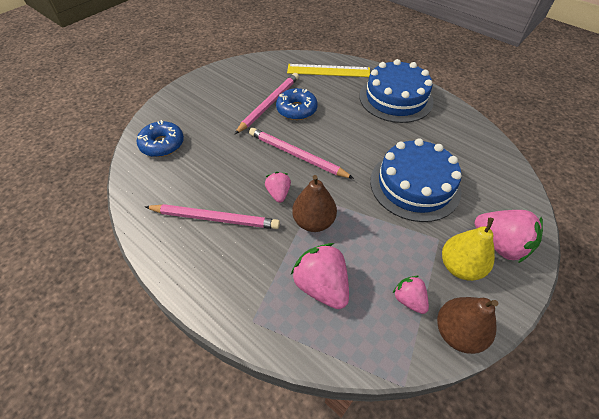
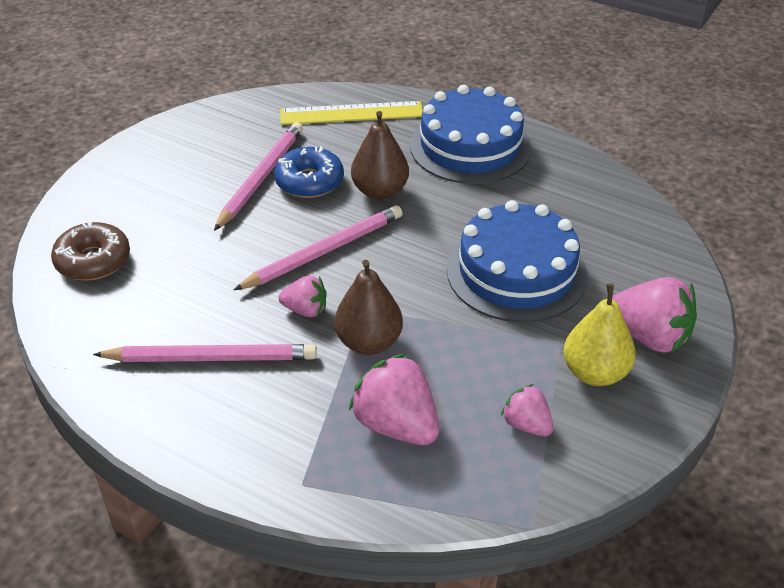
camera: 10 degrees left, 10 degrees down
blue donut [137,120,184,157] -> brown donut [51,220,130,281]
pink pencil [249,128,354,179] -> pink pencil turned 120 degrees clockwise [234,205,403,290]
pink strawberry [265,172,291,203] -> pink strawberry turned 120 degrees clockwise [279,276,327,317]
brown pear [437,297,498,354] -> brown pear moved to [351,111,409,200]

